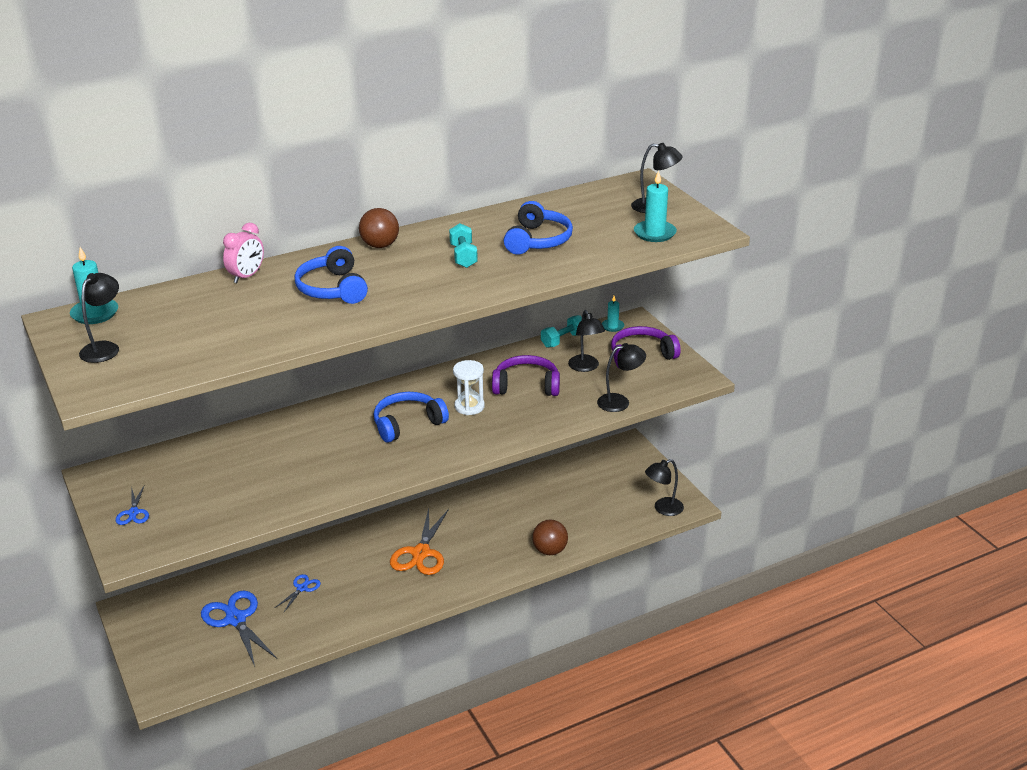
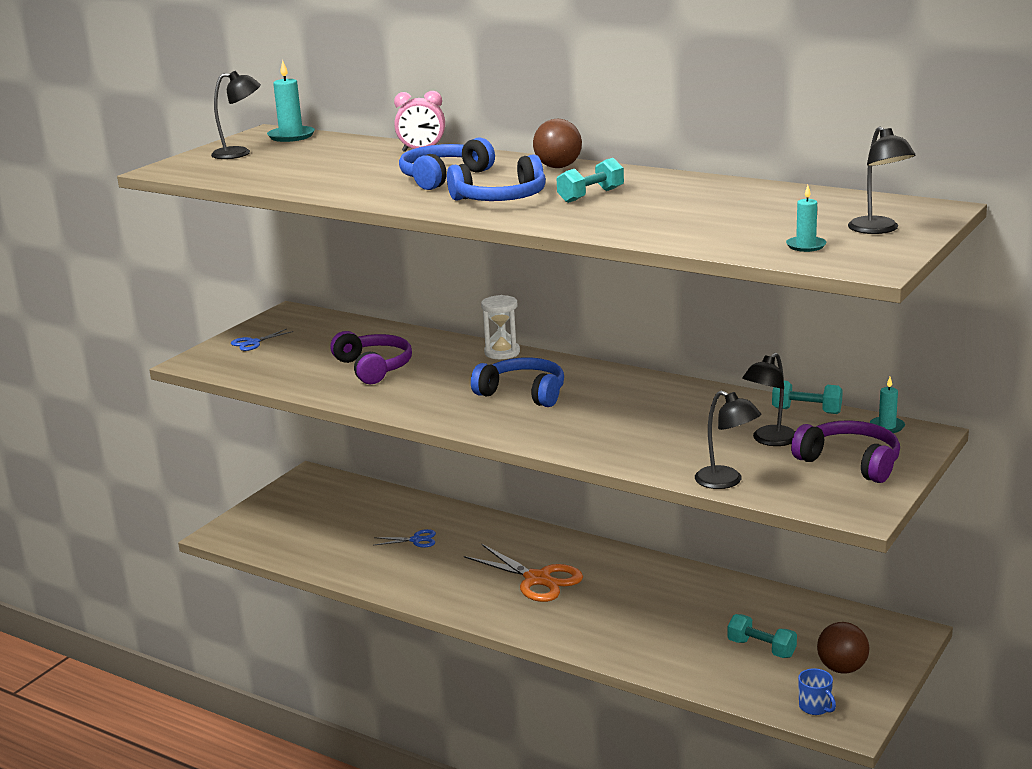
camera: 60 degrees right, 10 degrees down
blue scissors [201,590,277,666] -> none
orange scissors [390,508,449,575] -> orange scissors turned 120 degrees counterclockwise [464,544,583,602]
white hourglass [453,360,485,415] -> white hourglass moved to [481,295,520,359]
purple headphones [492,355,560,396] -> purple headphones moved to [330,331,412,384]
blue headphones [504,201,573,255] -> blue headphones moved to [447,154,546,201]
brown ball [532,519,568,555] -> brown ball moved to [817,622,869,673]
turquoise candle [634,170,677,242] -> turquoise candle [786,185,826,252], size x0.62
black lamp [645,459,684,516] -> blue mug [798,669,836,715]
none -> turquoise dumbbell [728,614,797,658]

